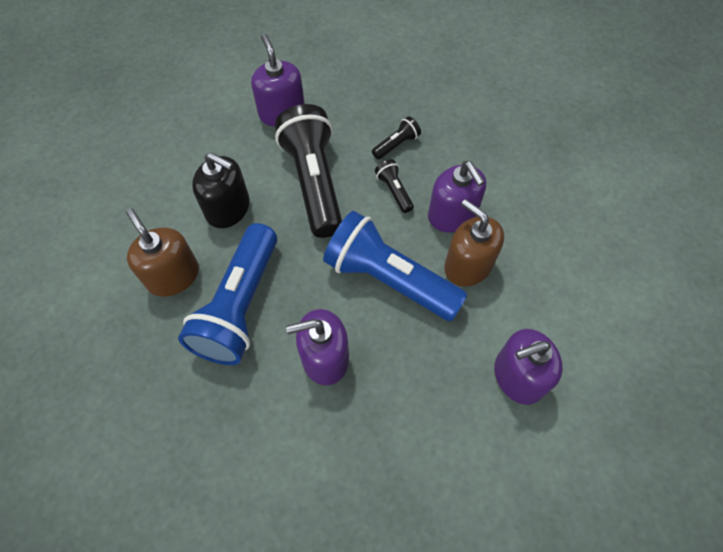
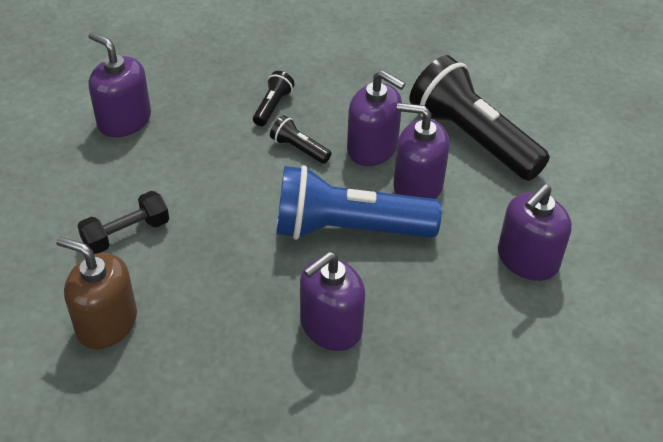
camera: 30 degrees left, 15 degrees down
blue flashlight [178,223,277,365] -> none
black soap dispenser [192,152,250,228] -> black dumbbell [77,191,169,254]
black flashlight [275,104,342,238] -> black flashlight moved to [409,55,550,181]
brown soap dispenser [444,199,504,287] -> purple soap dispenser [394,103,449,199]

